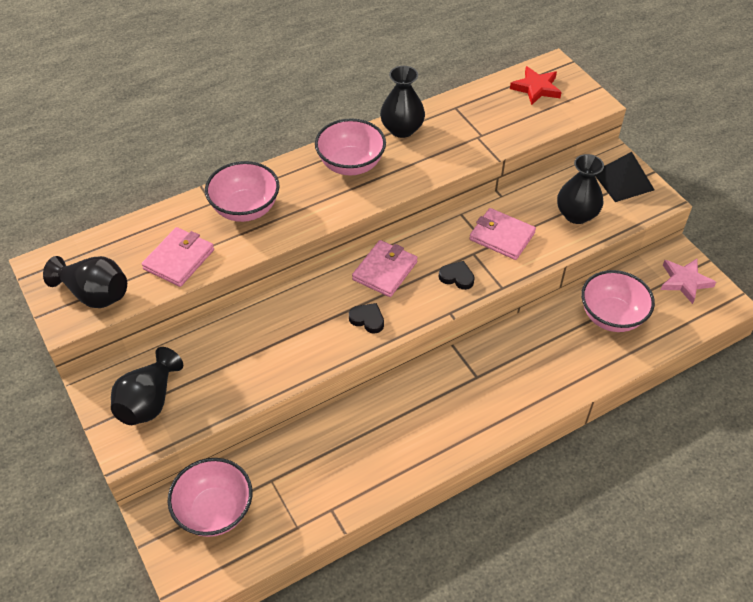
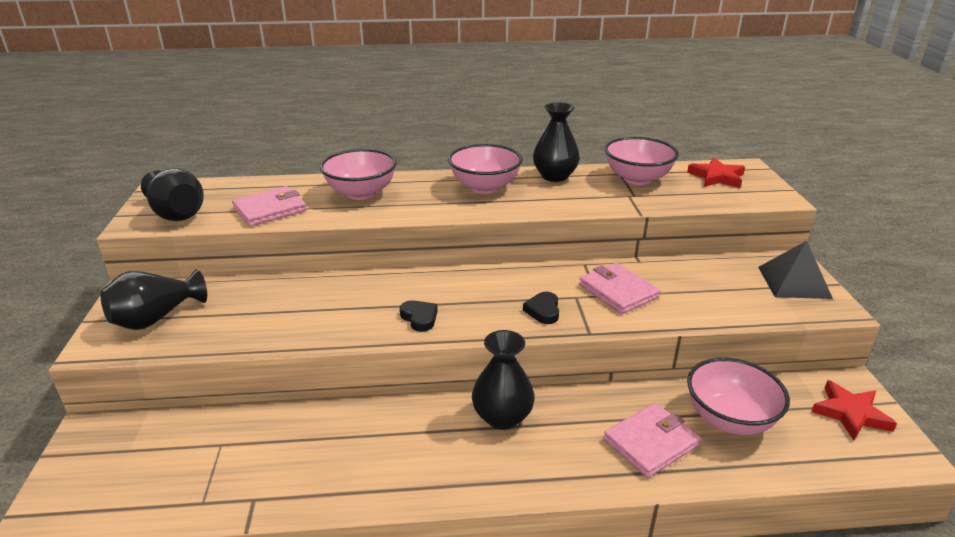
camera: 25 degrees right, 20 degrees down
pink bowl [168,458,252,537] -> pink bowl moved to [605,137,679,185]
pink wallet [352,240,418,297] -> pink wallet moved to [603,403,701,478]
black heart [439,261,475,290] -> black heart turned 135 degrees counterclockwise [523,292,559,324]
black vase [557,154,604,224] -> black vase moved to [472,330,535,430]
pink star [661,259,716,304] -> red star [811,380,897,441]

